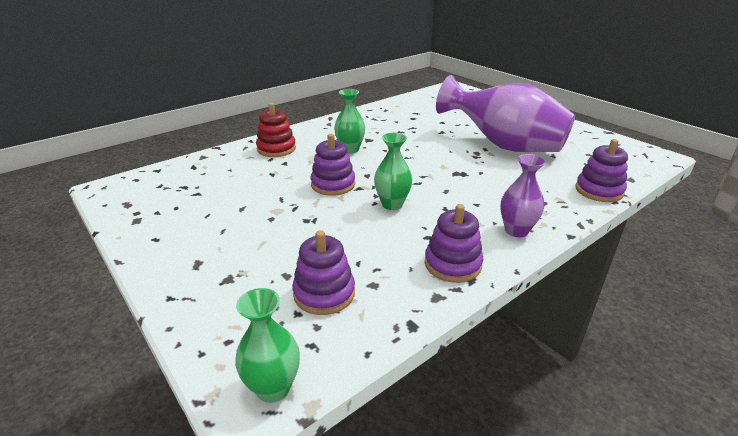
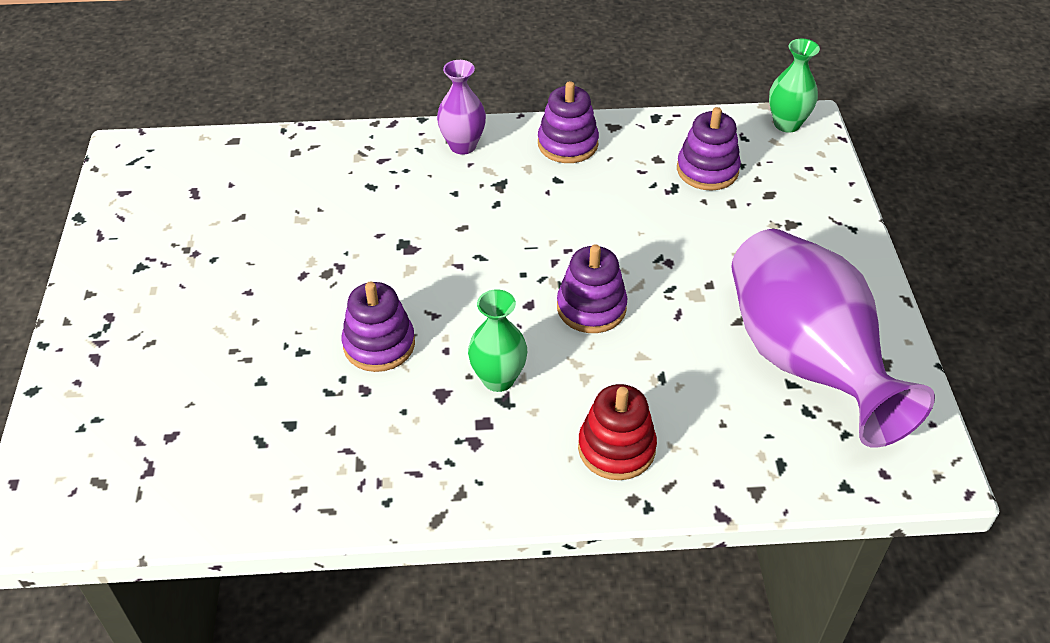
camera: 145 degrees left, 15 degrees up
green vase [374,133,412,210] -> none
purple vase [436,75,575,152] -> purple vase moved to [731,229,935,448]
purple stacking toy [576,139,628,202] -> purple stacking toy moved to [342,282,415,372]

